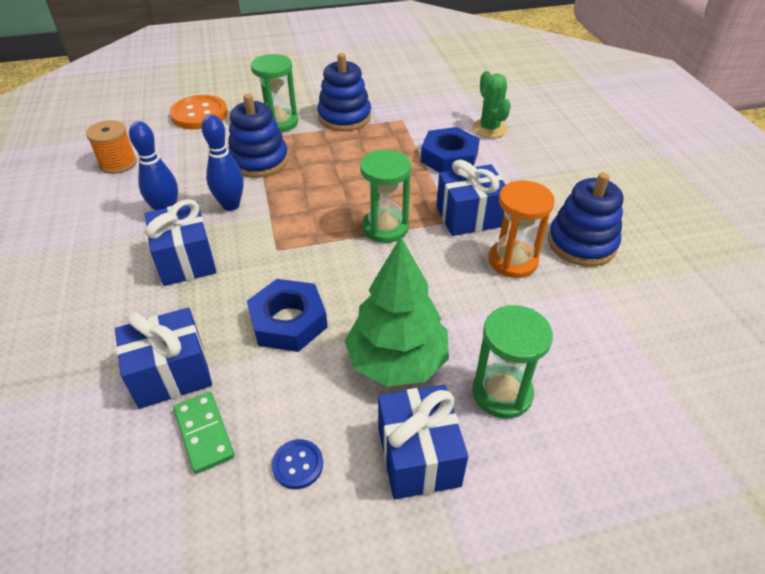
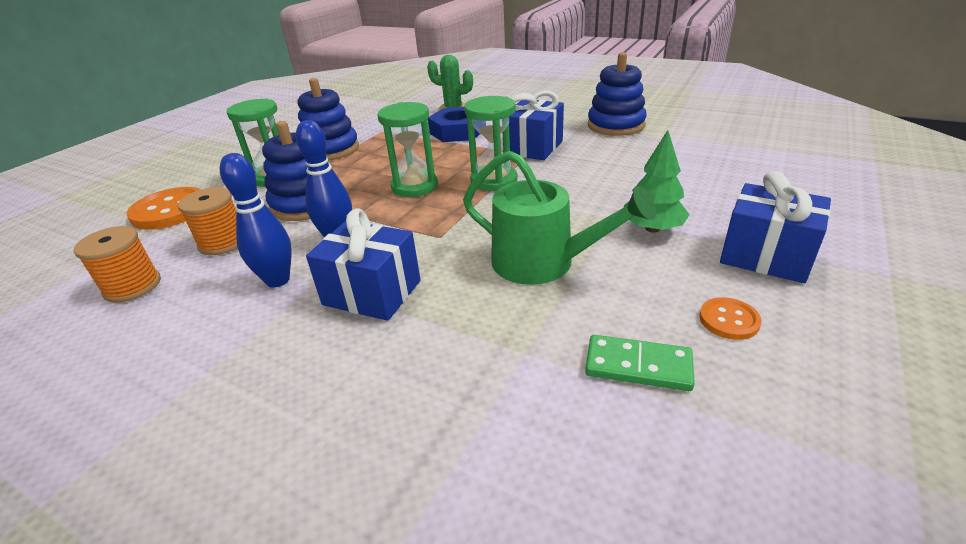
camera: 45 degrees left, 10 degrees down
blue gift [115,307,212,409] -> none
blue nut [247,279,328,352] -> green watering can [463,150,656,285]
blue button [272,439,323,489] -> orange button [699,297,762,340]
green tree [344,237,449,387] -> green tree [624,130,690,233], size x0.63
green hourglass [472,305,553,419] -> green hourglass moved to [377,102,438,197]
orange hourglass [489,180,555,278] -> none
none -> orange spool [178,187,238,255]

